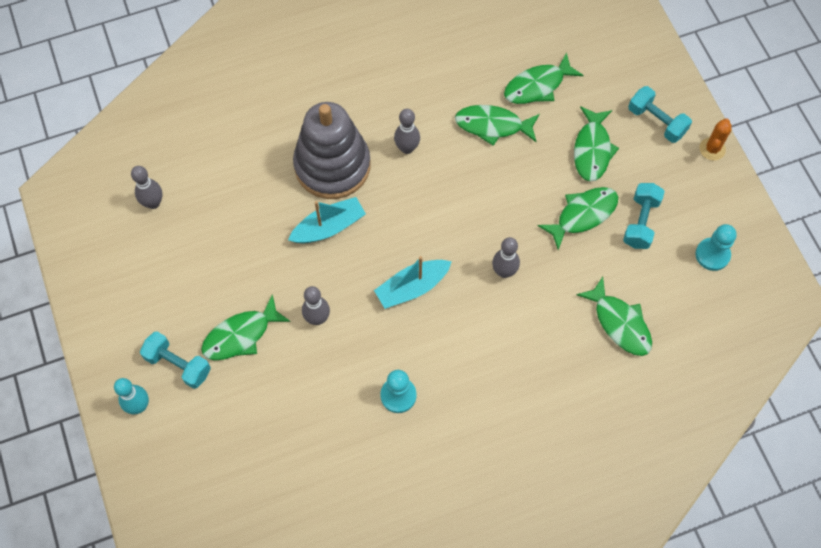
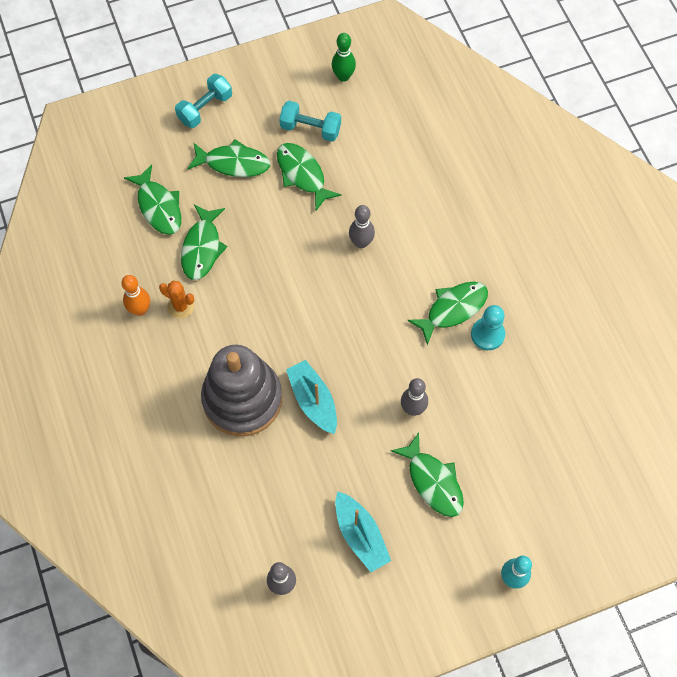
camera: 90 degrees left, 0 degrees up
turquoise dumbbell [140,331,211,389] -> none
turquoise boat [374,256,452,309] -> turquoise boat moved to [335,491,391,572]
grey bowling pin [394,109,420,154] -> none
green fish [576,277,652,356] -> green fish moved to [407,282,488,345]
turquoise pawn [696,224,737,271] -> green bowling pin [332,33,356,82]
orange cactus [700,118,732,160] -> orange cactus moved to [159,281,194,319]
none -> orange bowling pin [121,275,150,316]

